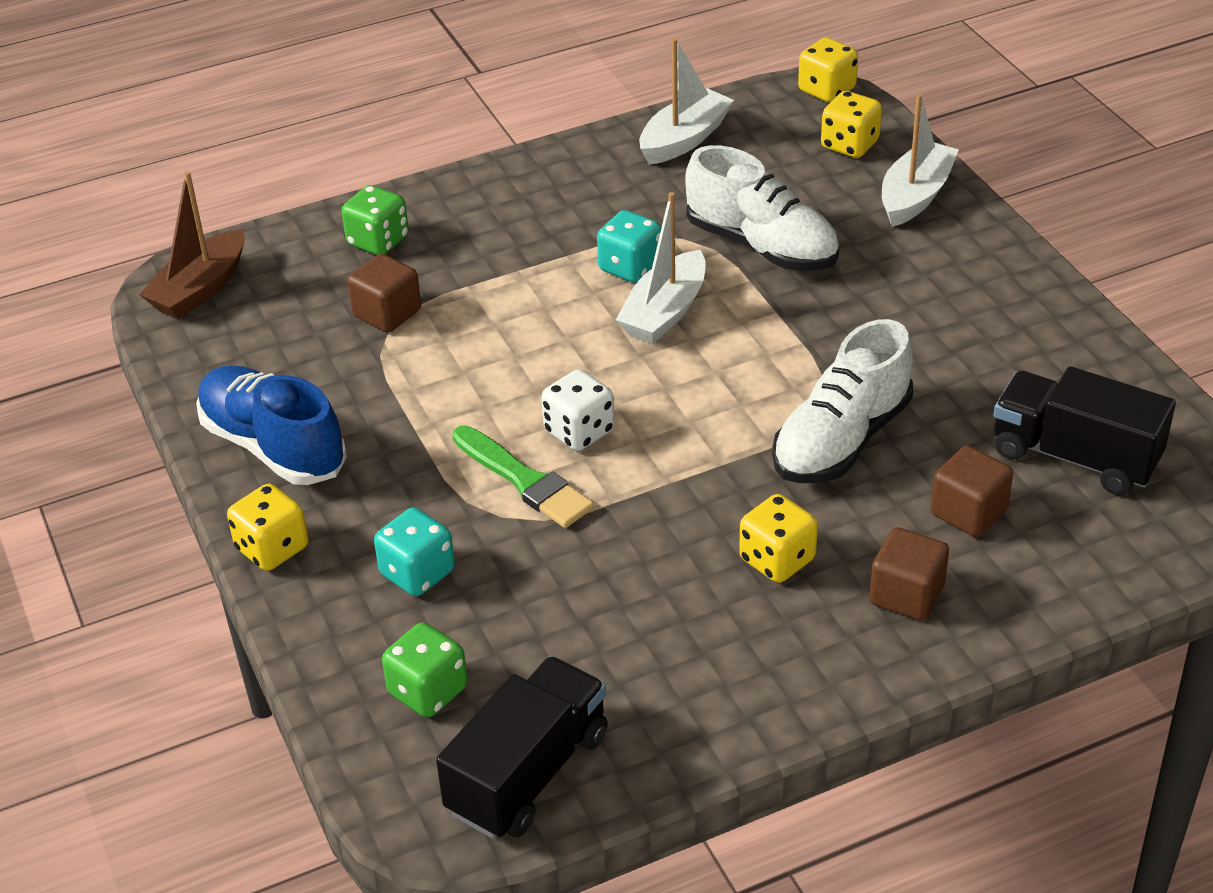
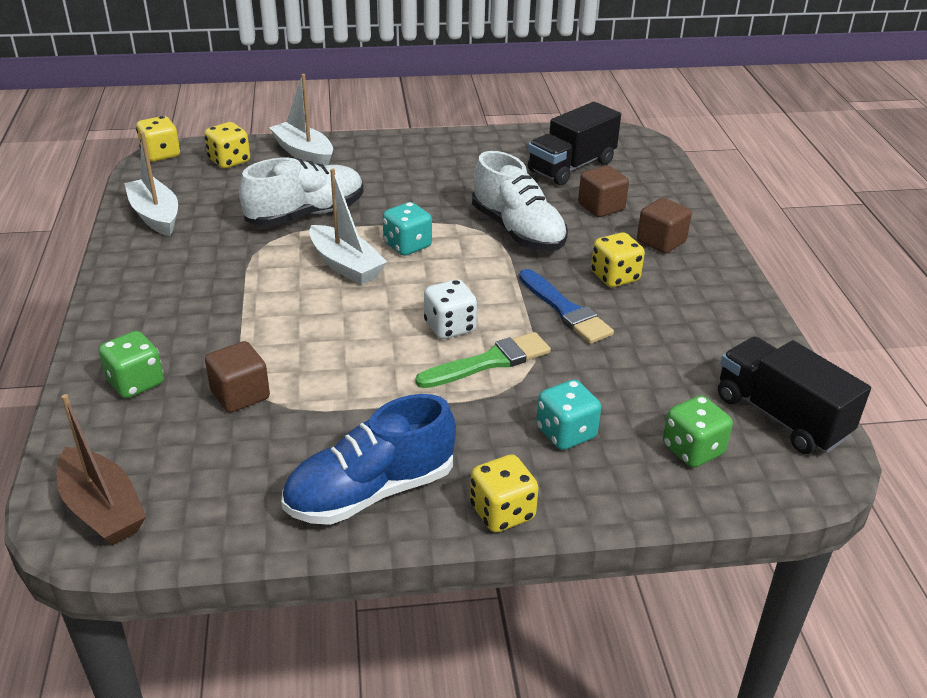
camera: 75 degrees left, 5 degrees down
turquoise dice [597,210,661,283] -> turquoise dice moved to [383,202,432,256]
none -> blue brush [519,269,614,344]

